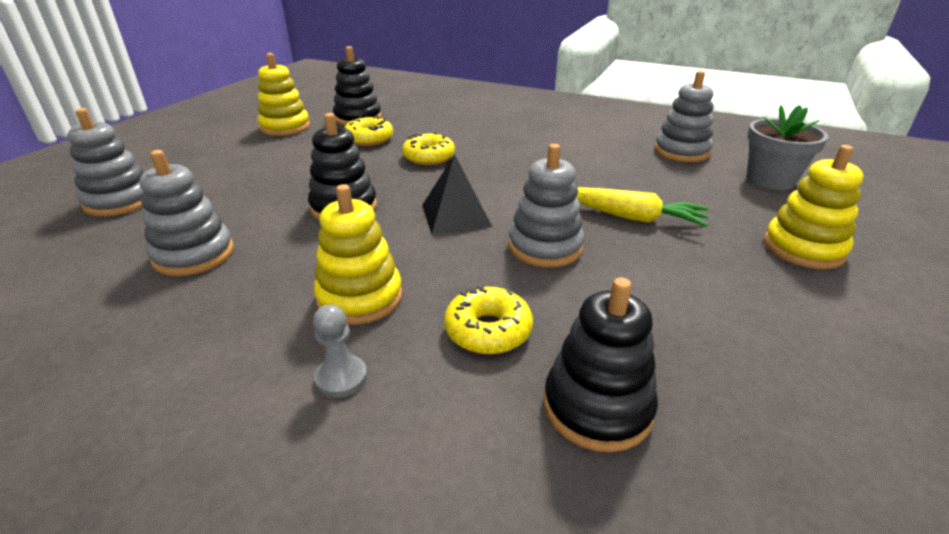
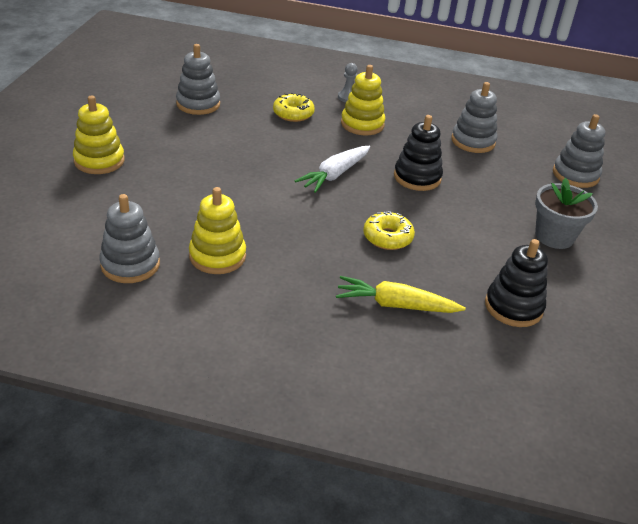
camera: 165 degrees right, 5 degrees up
yellow stacking toy [257,53,310,136] -> yellow stacking toy moved to [189,187,246,274]
yellow donut [344,116,393,146] -> none
black pyramid [422,154,492,234] -> white carrot [295,146,370,193]
grey stacking toy [508,144,585,268] -> grey stacking toy moved to [176,44,220,115]
black stacking toy [544,278,658,452] -> none
yellow carrot [577,187,709,227] -> yellow carrot moved to [336,276,466,313]
grey flower pot [747,105,828,190] -> grey flower pot moved to [535,178,598,249]

